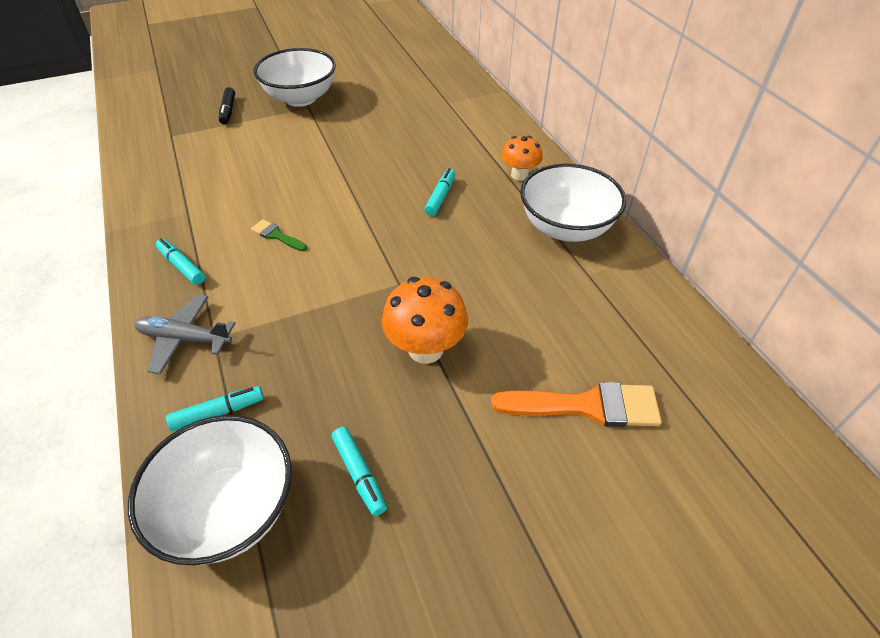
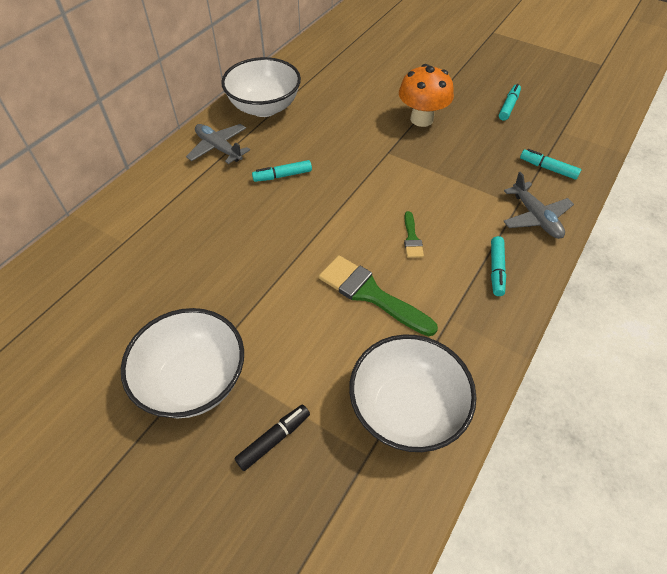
camera: 125 degrees left, 5 degrees up
white bowl [128,415,292,565] -> white bowl moved to [349,334,477,452]
orange brush [491,382,662,427] -> none
orange mushroom [502,136,543,181] -> grey plane [186,124,250,164]
none -> green brush [319,255,438,336]

